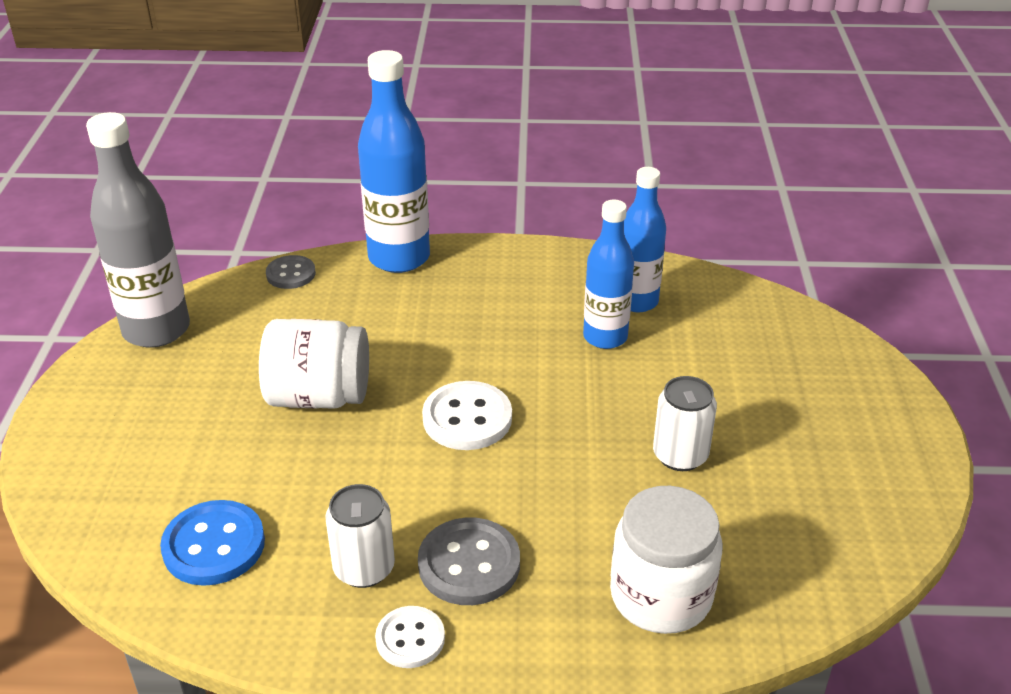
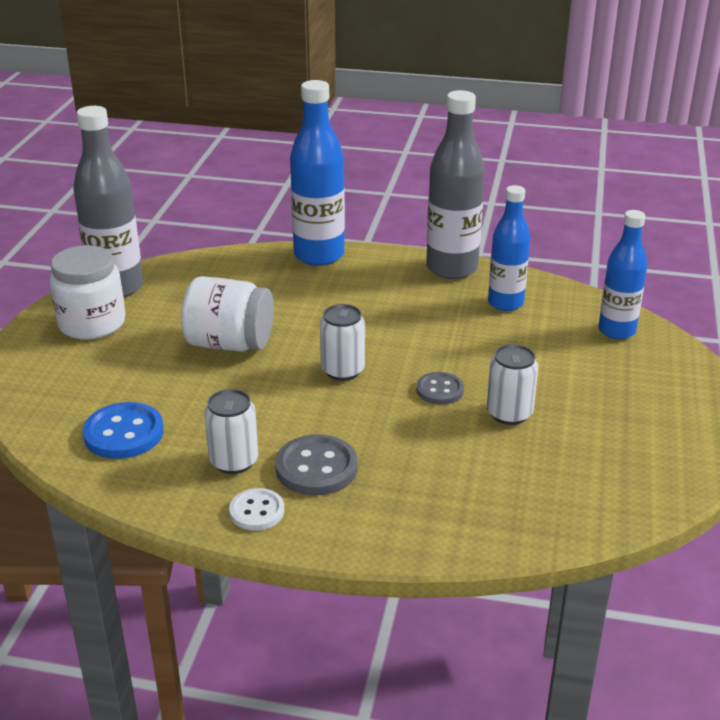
camera: 10 degrees right, 5 degrees down
grey button [266,255,316,289] -> grey button moved to [416,372,464,405]
white button [422,381,512,450] -> white can [320,304,365,381]
blue bottle [583,200,634,349] -> blue bottle moved to [598,210,647,339]
white jar [610,486,723,634] -> white jar moved to [49,245,125,340]
none -> grey bottle [426,90,485,279]

